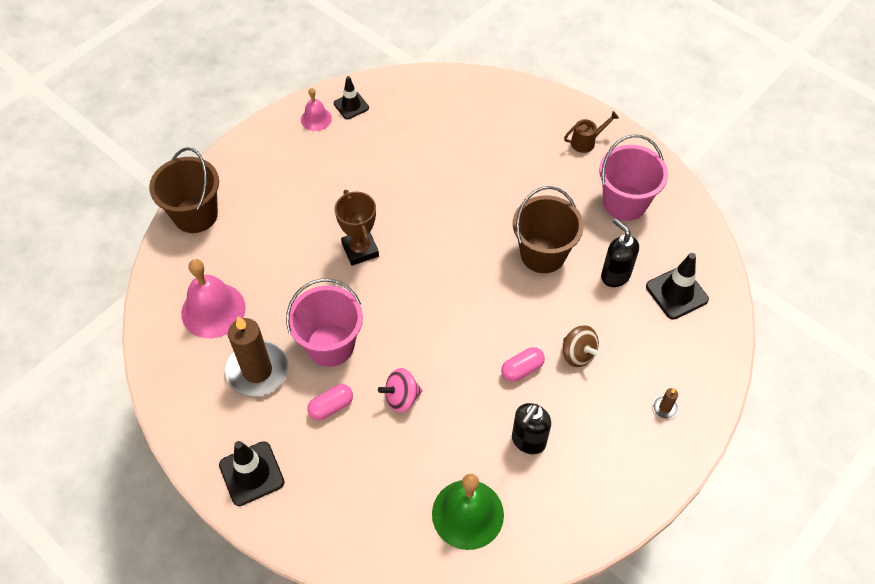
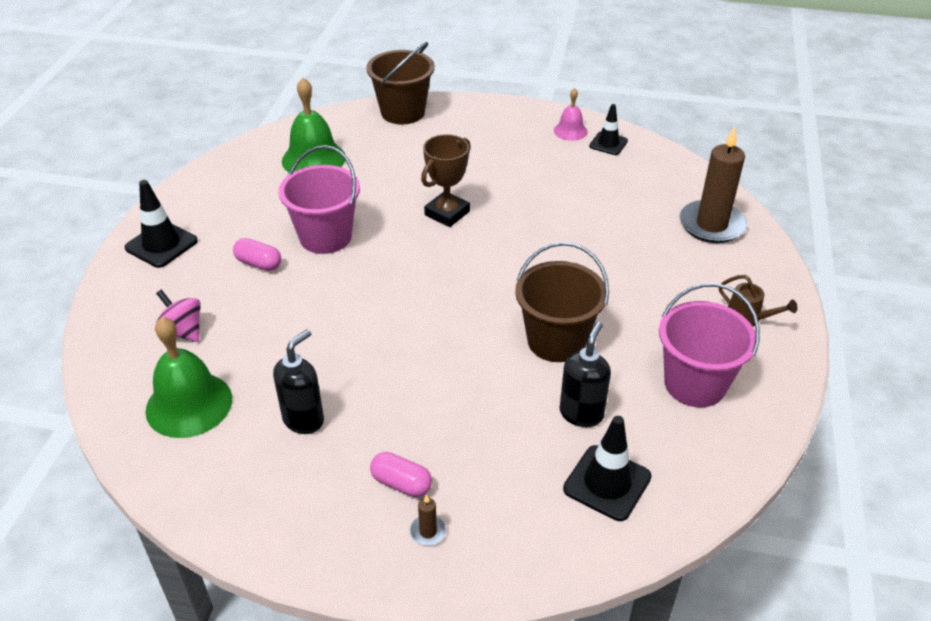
camera: 60 degrees right, 15 degrees down
pink bell [181,259,246,338] -> green bell [282,78,345,173]
brown candle [225,316,288,397] -> brown candle moved to [680,126,747,243]
pink spinning top [378,368,423,413] -> pink spinning top moved to [156,290,201,342]
pink capsule [501,347,545,382] -> pink capsule moved to [370,452,432,497]
black soap dispenser [512,403,551,454] -> black soap dispenser turned 120 degrees clockwise [273,329,324,434]
brown spinning top [563,325,600,367] -> none

